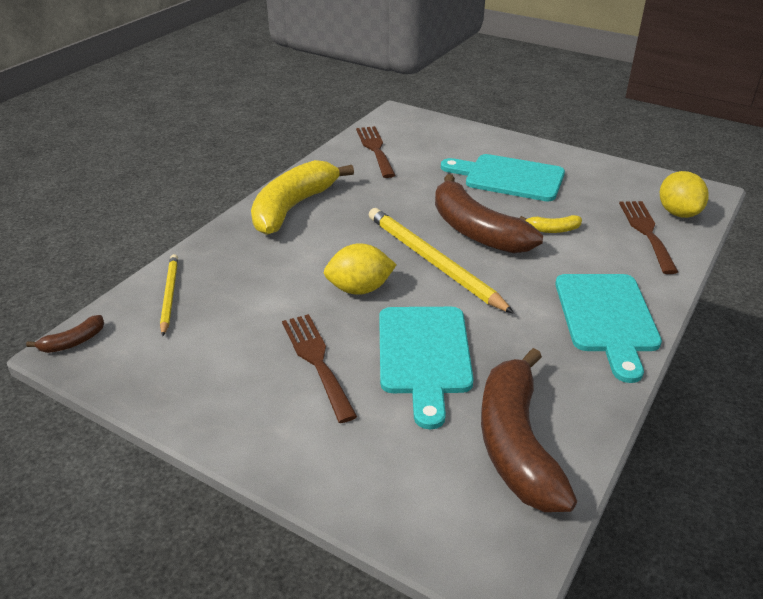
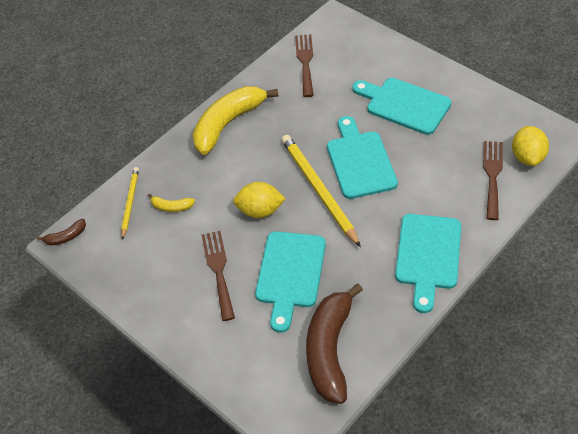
camera: 15 degrees right, 15 degrees up
brown banana [435,174,543,253] -> turquoise cutting board [327,116,398,199]
yellow banana [520,215,582,233] -> yellow banana moved to [148,193,195,212]

